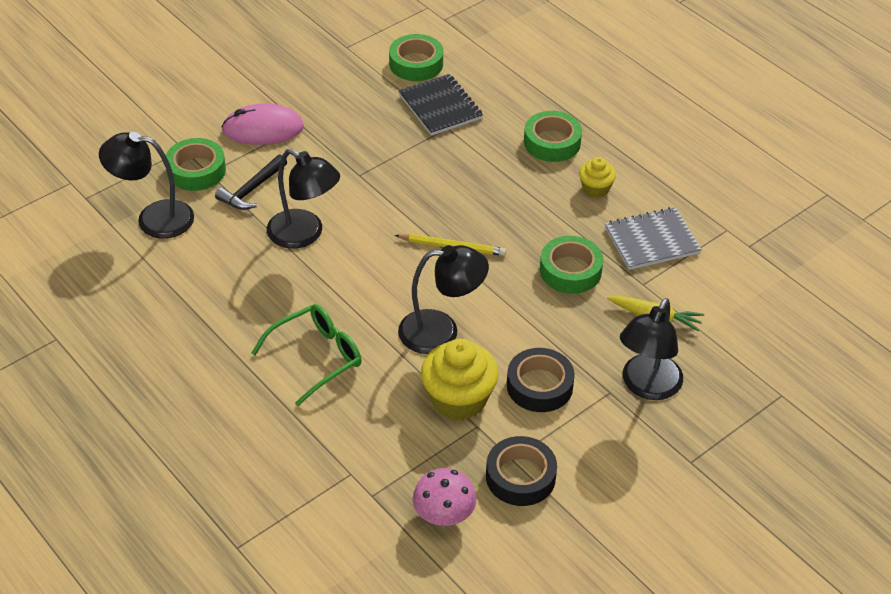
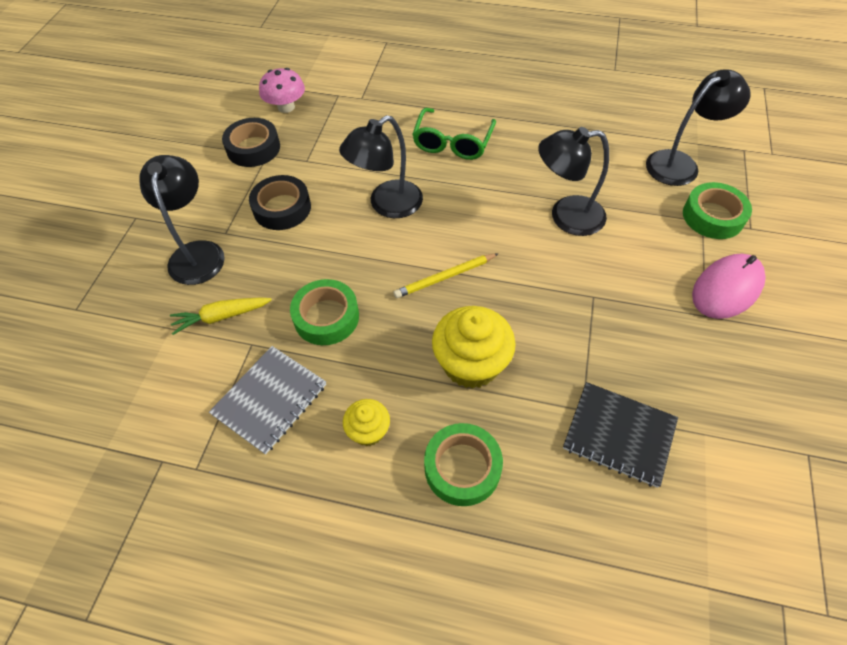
camera: 145 degrees right, 10 degrees up
black hammer [215,154,287,210] -> none
green tape [389,34,443,81] -> none
yellow cupcake [421,339,499,420] -> yellow cupcake moved to [432,306,516,389]

